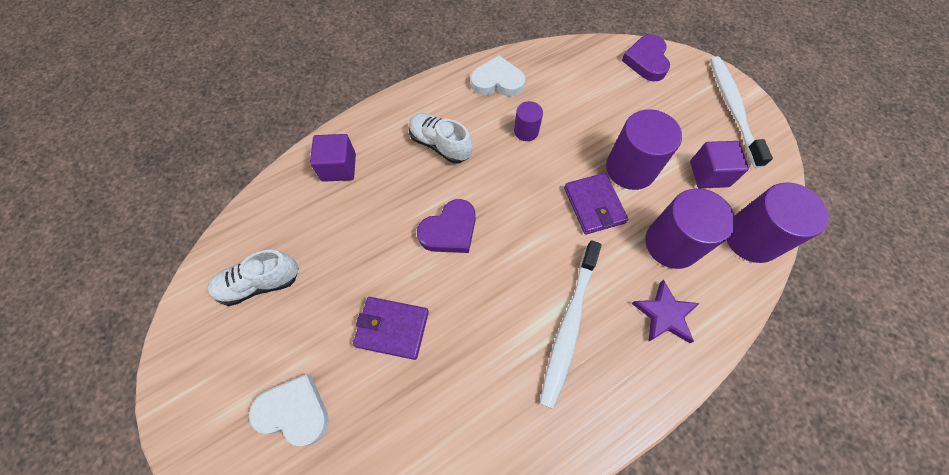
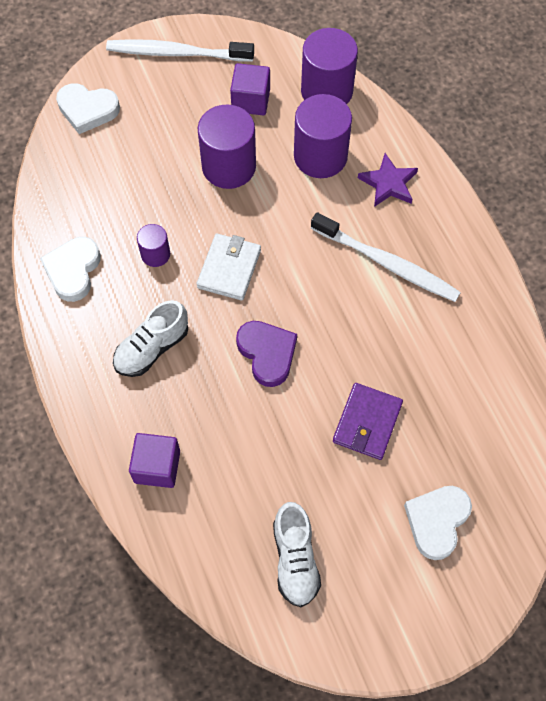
camera: 80 degrees left, 0 degrees up
purple wallet [564,173,628,235] -> none
purple heart [621,34,670,81] -> white heart [56,83,120,134]
none -> white wallet [197,234,261,300]

